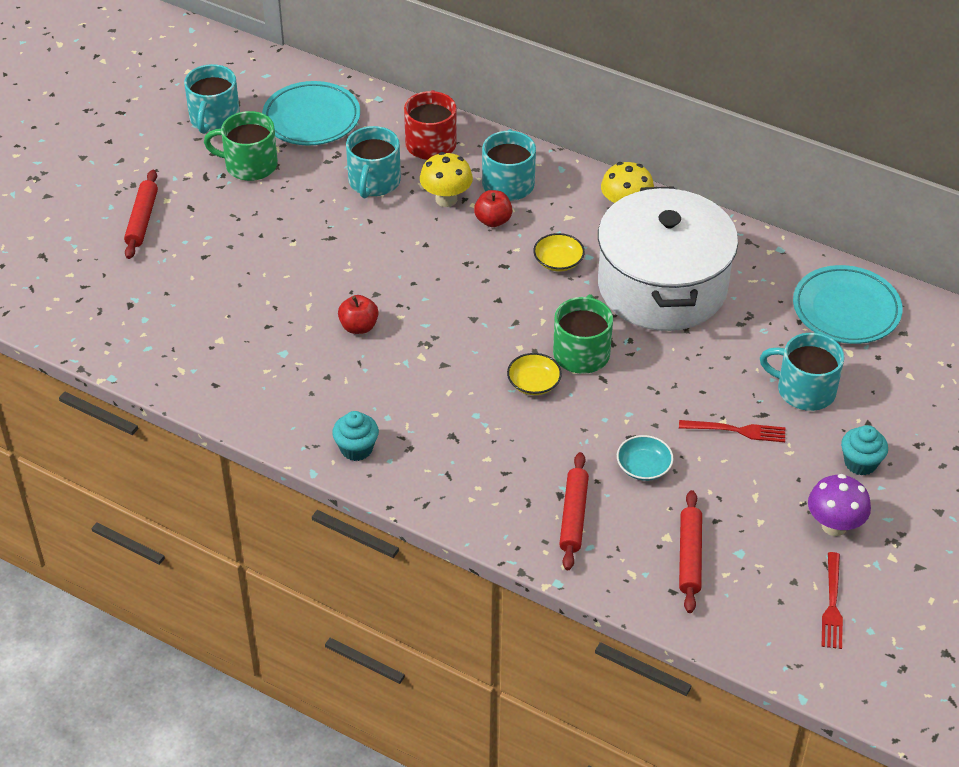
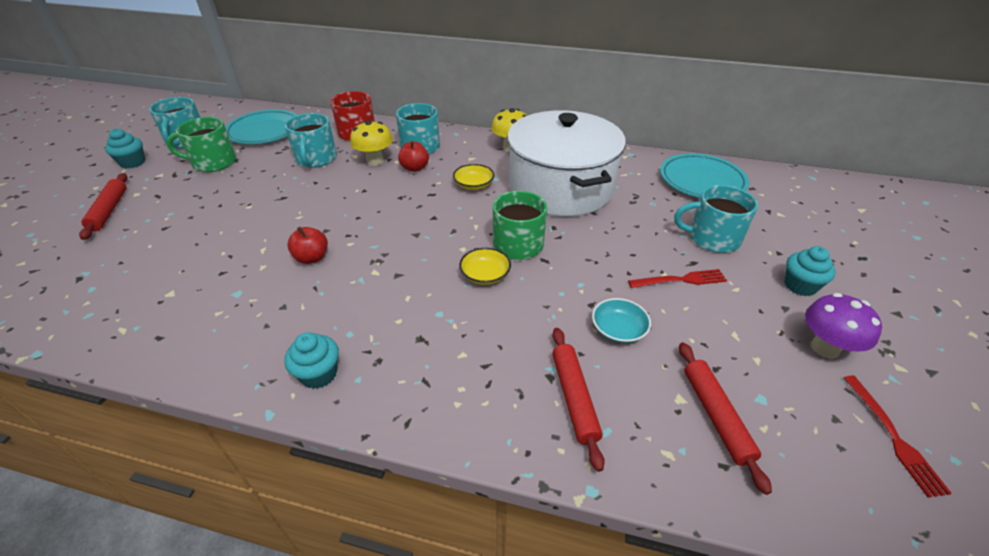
camera: 15 degrees left, 5 degrees down
none -> turquoise cupcake [105,129,145,169]

